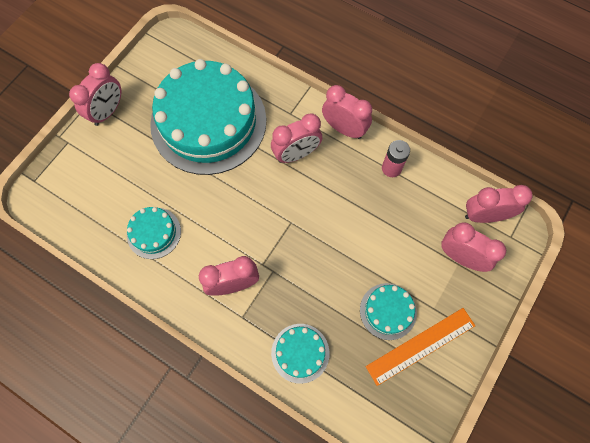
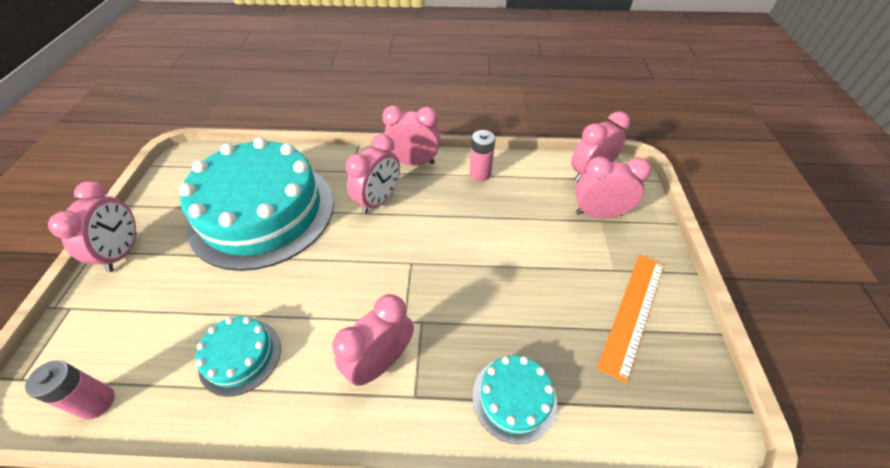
camera: 30 degrees left, 20 degrees down
turquoise cake [360,283,417,340] -> none
none -> pink battery [25,360,115,419]

